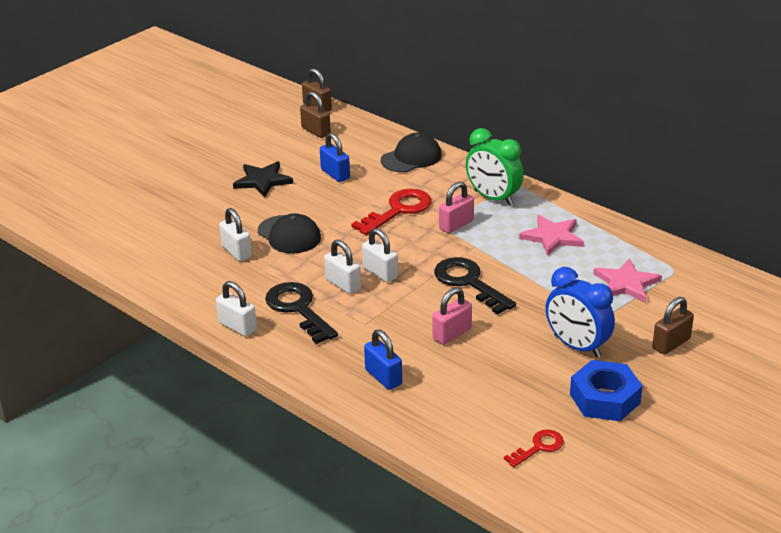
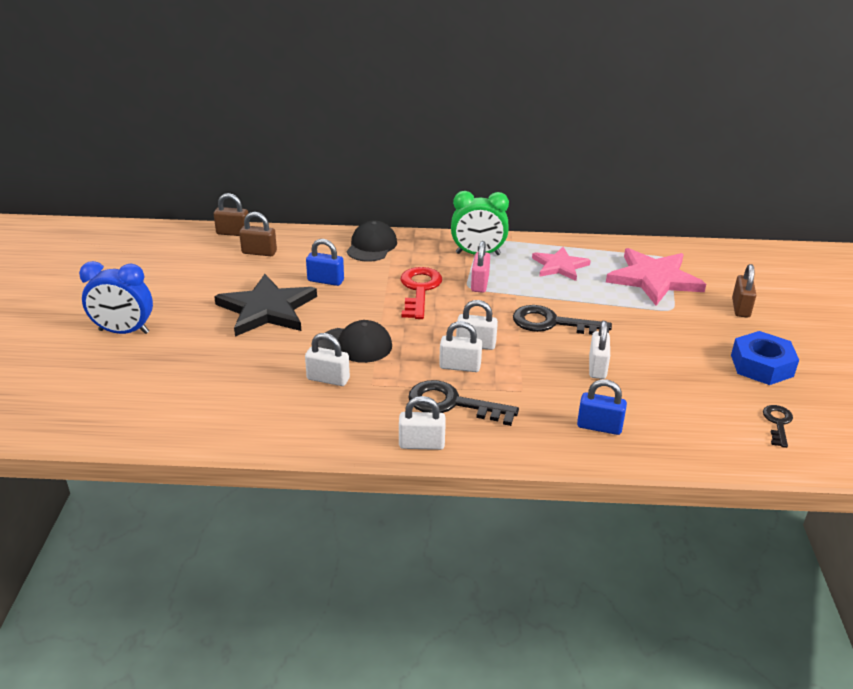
camera: 40 degrees left, 0 degrees up
black star [233,161,293,198] -> black star [214,274,317,337], size x1.61
pink padlock [432,287,472,345] -> white padlock [589,321,610,379]
red key [504,430,564,467] -> black key [763,405,793,448]
blue clock [546,267,615,358] -> blue clock moved to [79,261,153,334]
pink star [593,259,662,303] -> pink star [606,248,706,306], size x1.61

